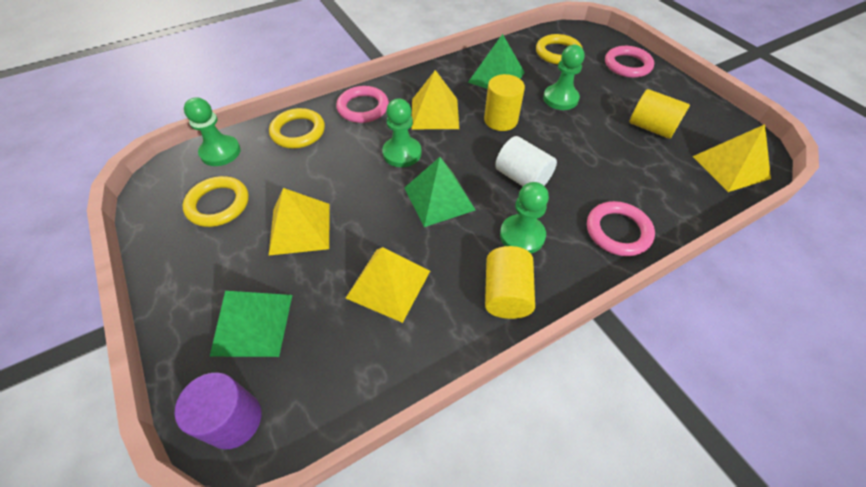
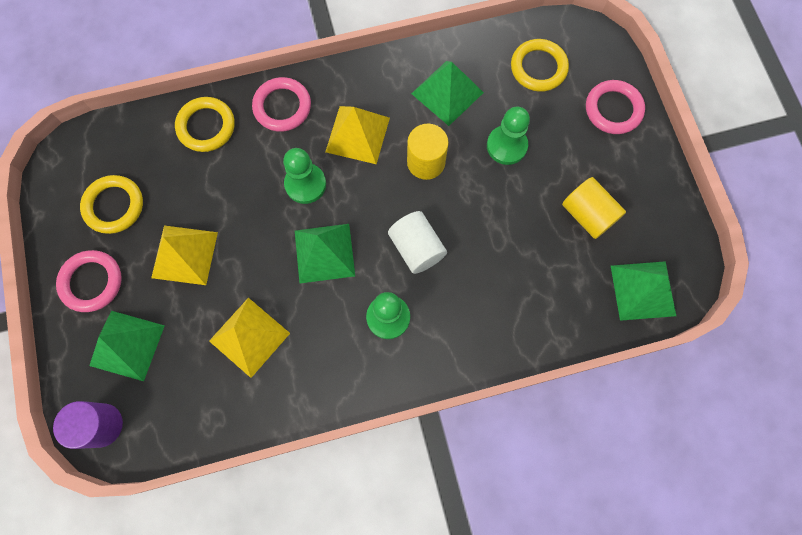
camera: 15 degrees right, 20 degrees up
green pawn [184,97,241,166] -> none
yellow cylinder [485,246,535,319] -> none
pink ring [587,201,655,256] -> pink ring moved to [56,250,122,312]
yellow pyramid [693,124,771,192] -> green pyramid [611,261,676,321]

